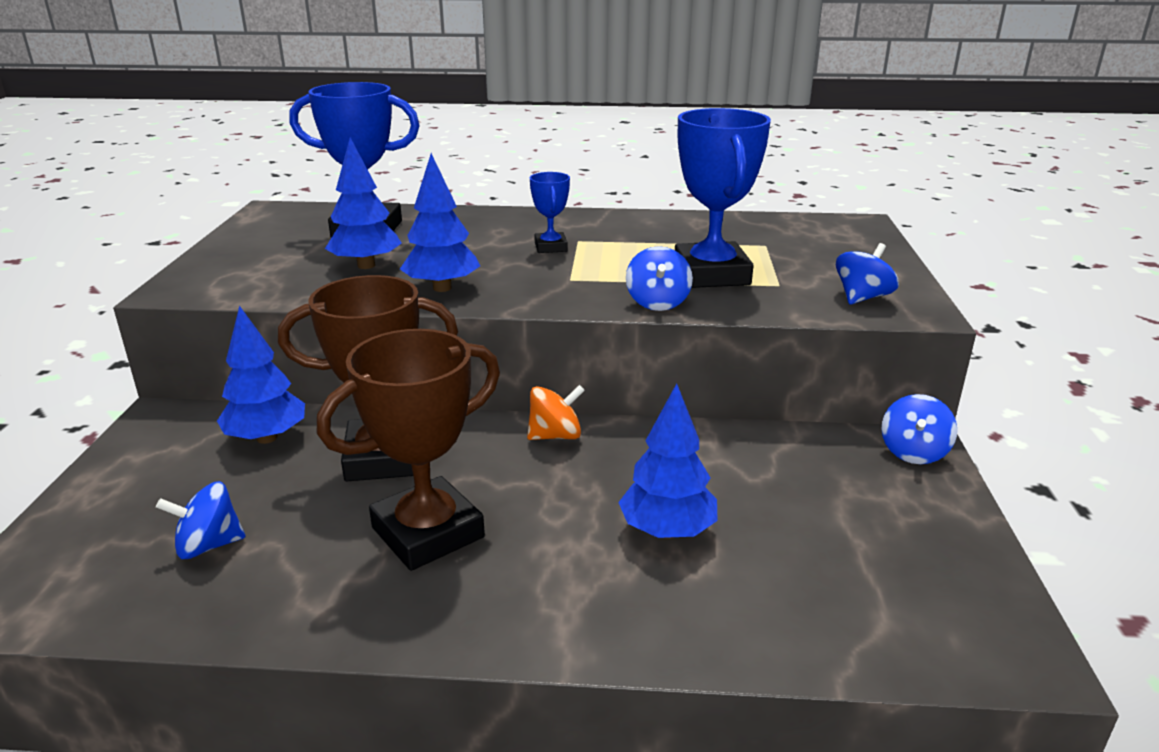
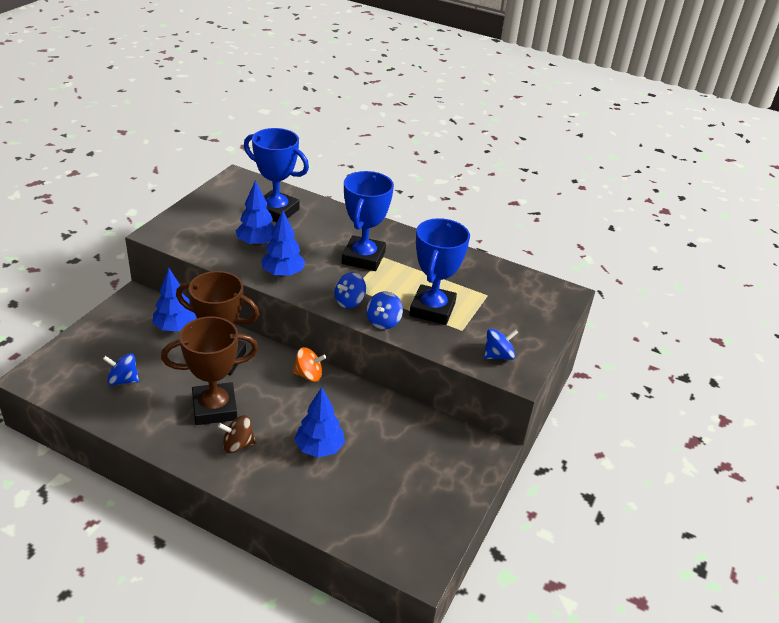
camera: 20 degrees right, 10 degrees up
blue trophy [530,172,570,253] -> blue trophy [342,171,394,271], size x2.01
blue spinning top [881,394,957,464] -> blue spinning top moved to [334,272,366,309]
none -> brown spinning top [218,415,256,453]

